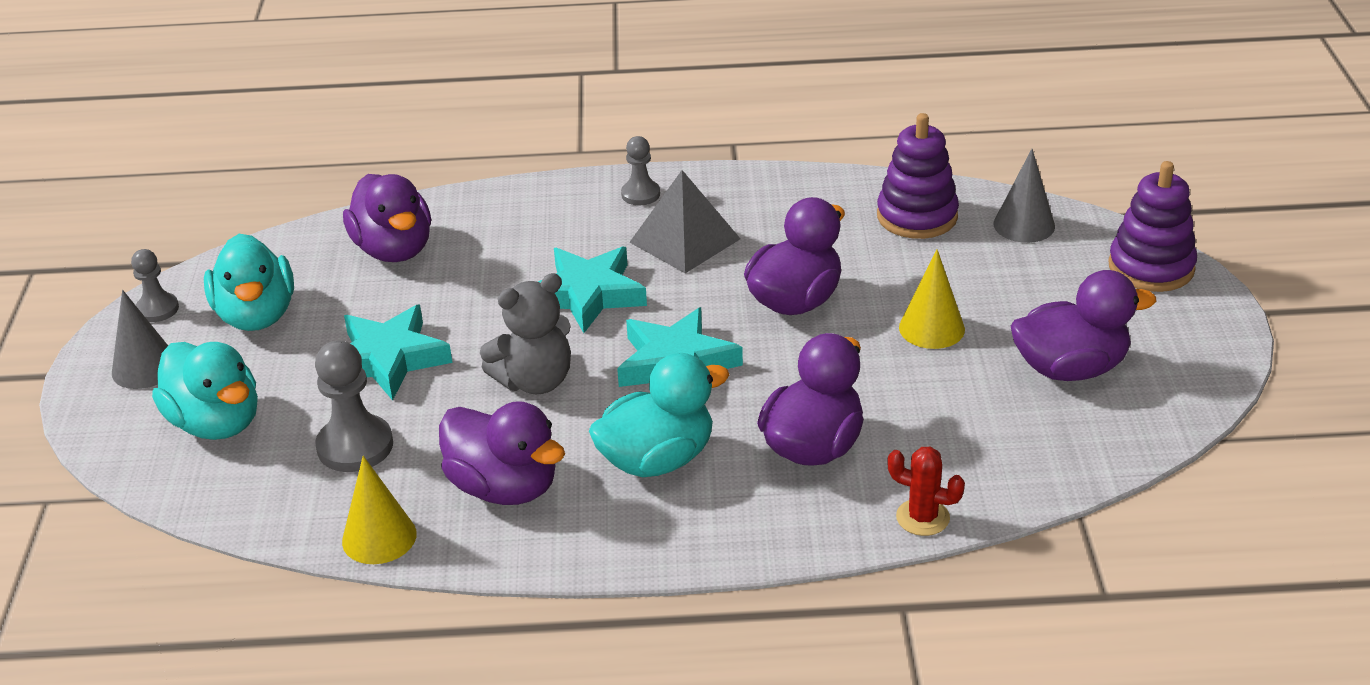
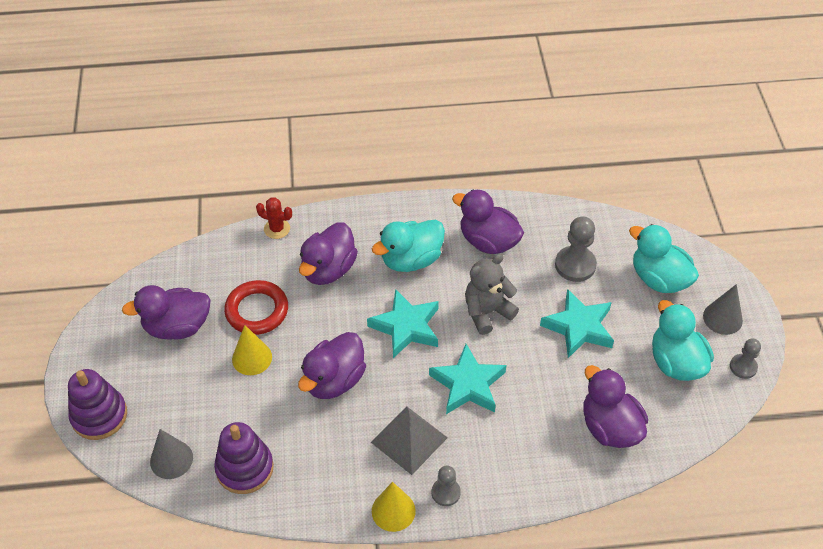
camera: 175 degrees right, 15 degrees up
yellow cone [342,456,417,564] -> yellow cone moved to [372,482,416,532]
none -> red ring [224,280,288,335]

